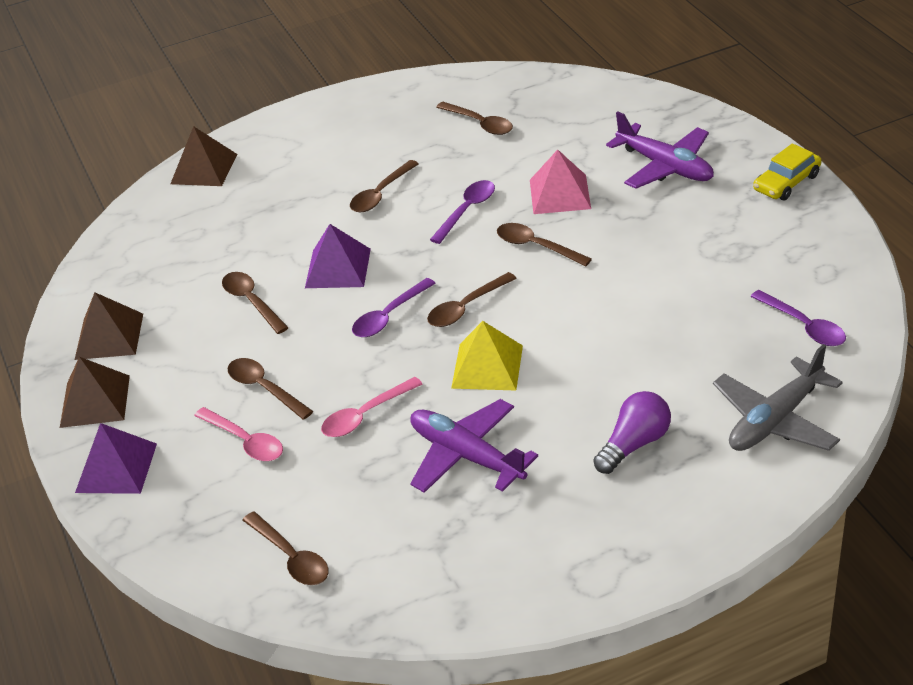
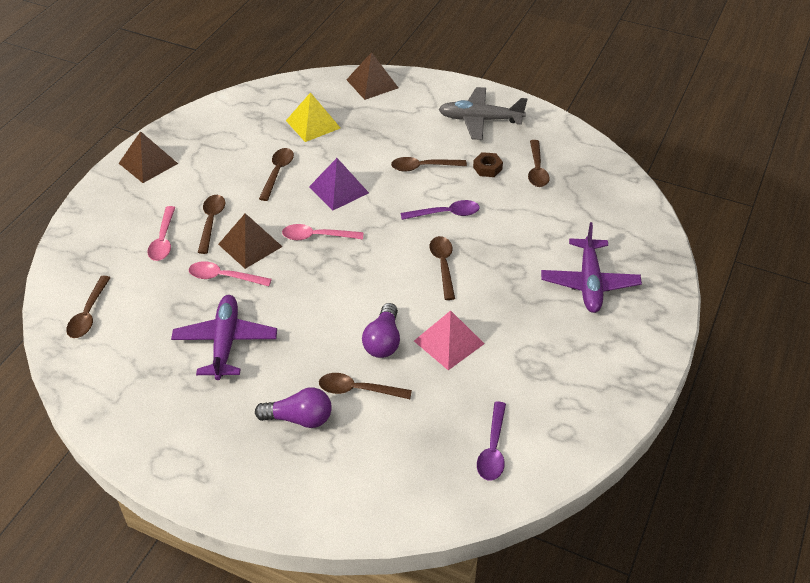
camera: 45 degrees right, 5 degrees up
brown pyramid [74,292,143,360] -> brown pyramid moved to [218,213,283,269]
purple pyramid [75,423,157,494] -> none
purple spoon [352,278,436,337] -> pink spoon [282,224,364,240]
brown spoon [427,272,517,327] -> brown spoon moved to [319,373,412,399]
yellow pyramid [451,321,523,390] -> yellow pyramid moved to [286,92,340,142]
pink pyramid [530,150,591,214] -> pink pyramid moved to [414,310,484,370]
grey plane [713,344,843,451] -> grey plane moved to [439,87,527,140]
yellow car [753,143,822,200] -> none
none -> purple light bulb [362,303,400,358]
none -> brown nut [473,152,503,177]

